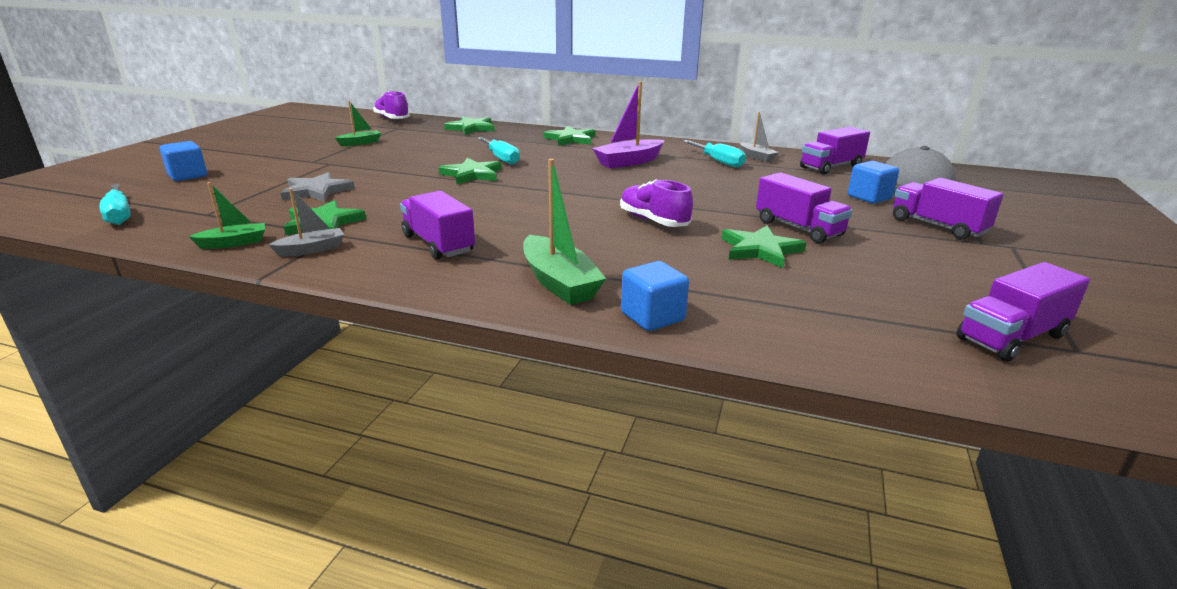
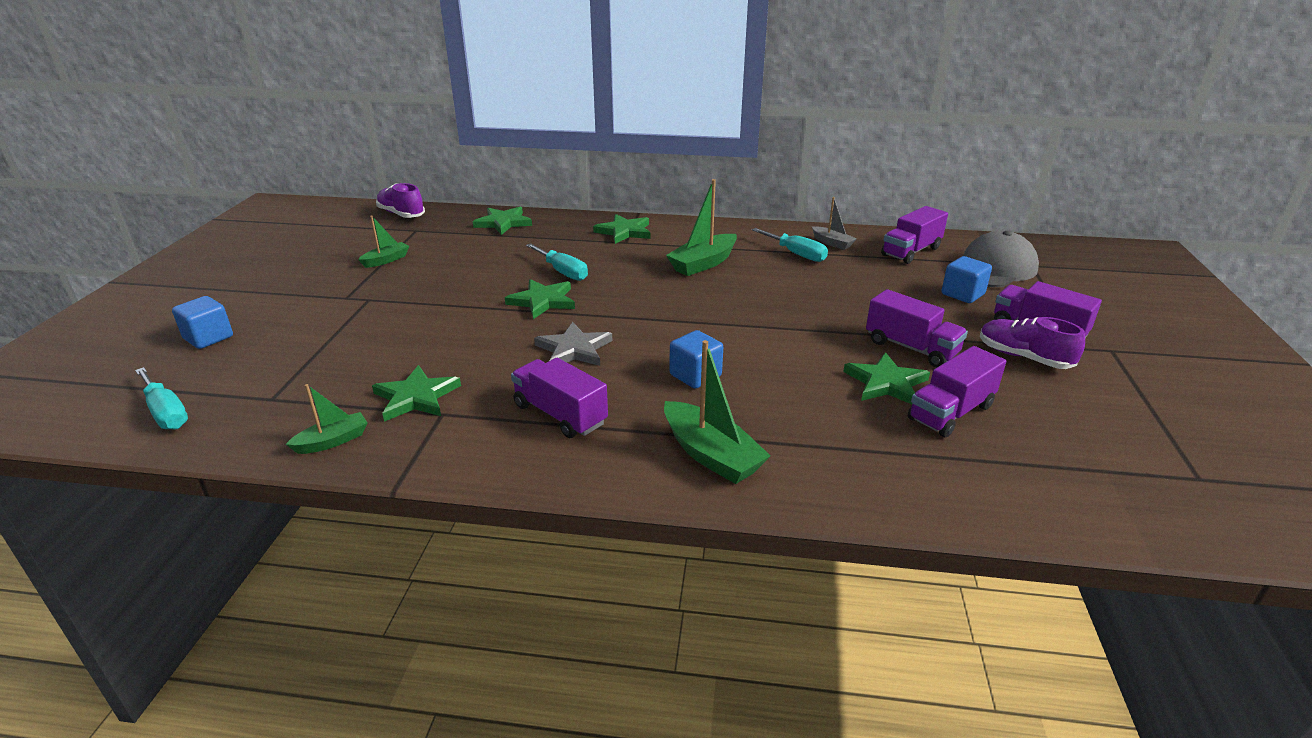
camera: 10 degrees left, 5 degrees up
grey boat [268,188,344,257] -> none
grey star [281,172,355,202] -> grey star moved to [534,322,612,366]
purple boat [592,81,664,168] -> green boat [666,179,737,276]
purple shoe [620,179,693,227] -> purple shoe moved to [980,317,1085,369]
blue cube [621,261,689,331] -> blue cube moved to [669,330,723,389]
purple truck [956,262,1090,361] -> purple truck moved to [908,346,1006,437]

